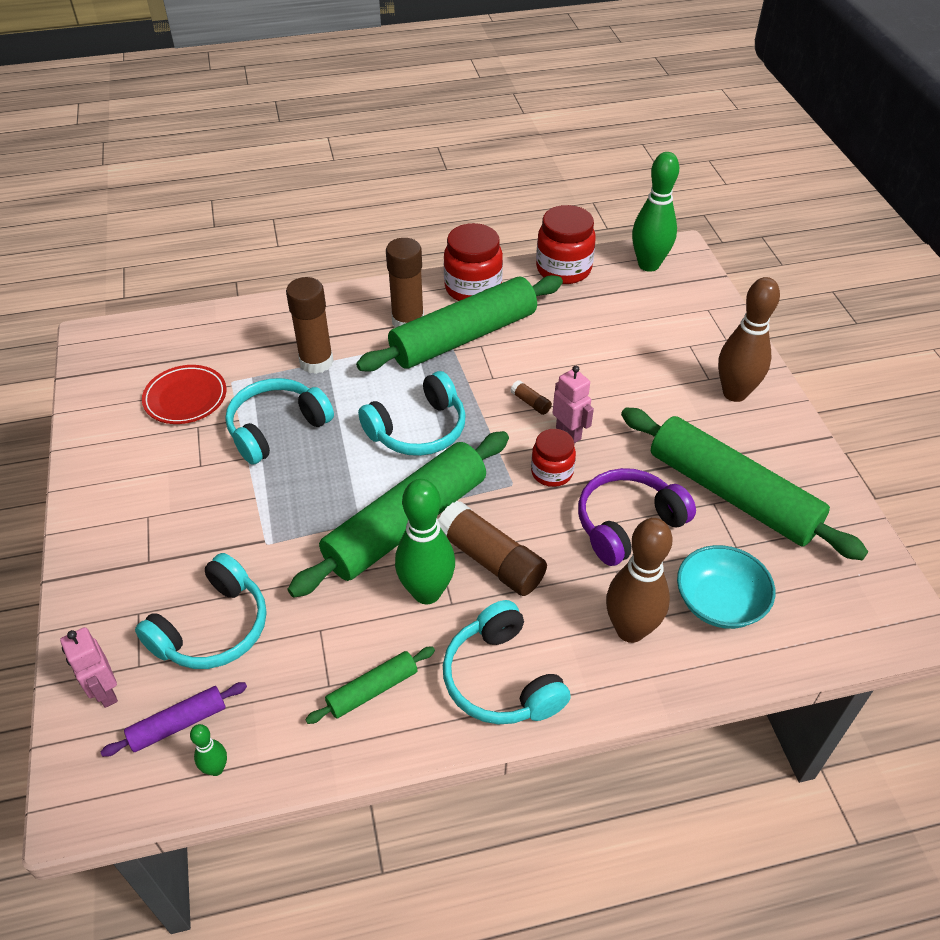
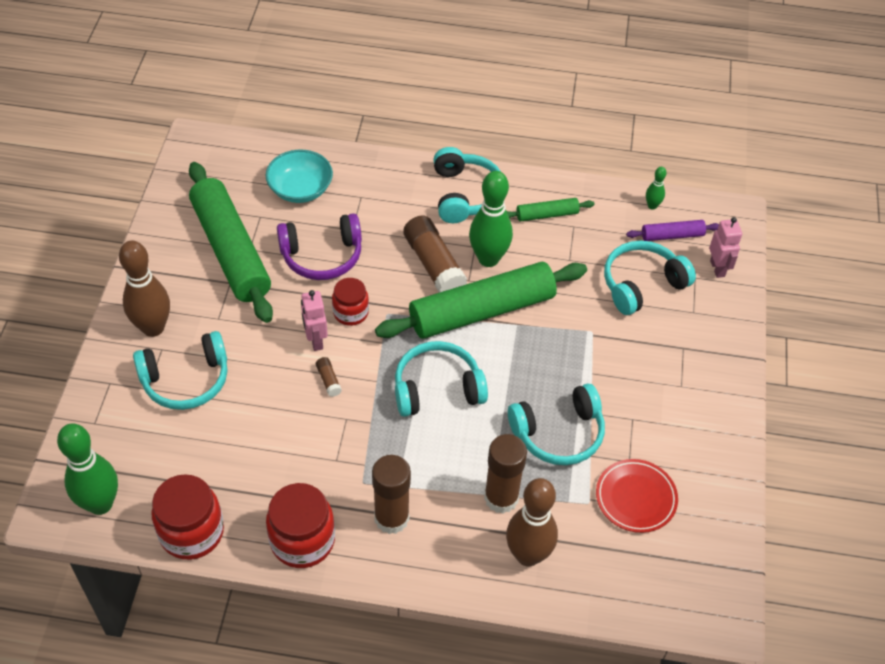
camera: 160 degrees left, 5 degrees up
green rolling pin [356,275,563,372] -> none
brown bowling pin [606,518,672,643] -> brown bowling pin moved to [506,478,558,567]
none -> turquoise headphones [133,331,227,410]

